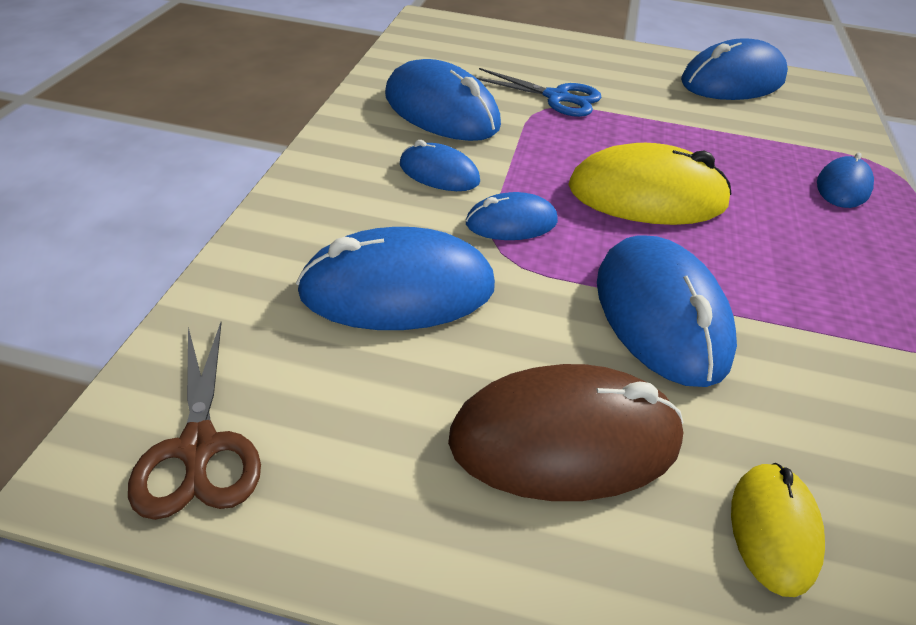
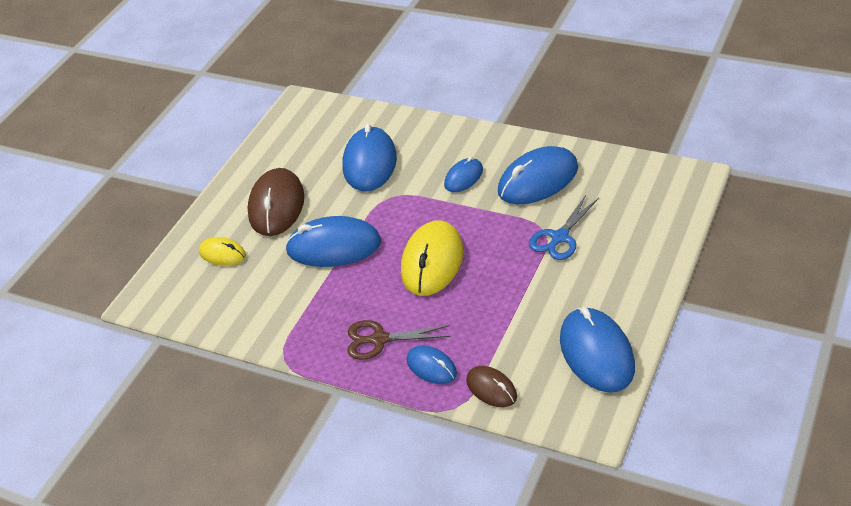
camera: 110 degrees right, 0 degrees up
brown scissors [128,322,261,520] -> brown scissors moved to [348,320,450,360]
blue mouse [466,192,558,240] -> none
none -> brown mouse [466,366,517,407]

